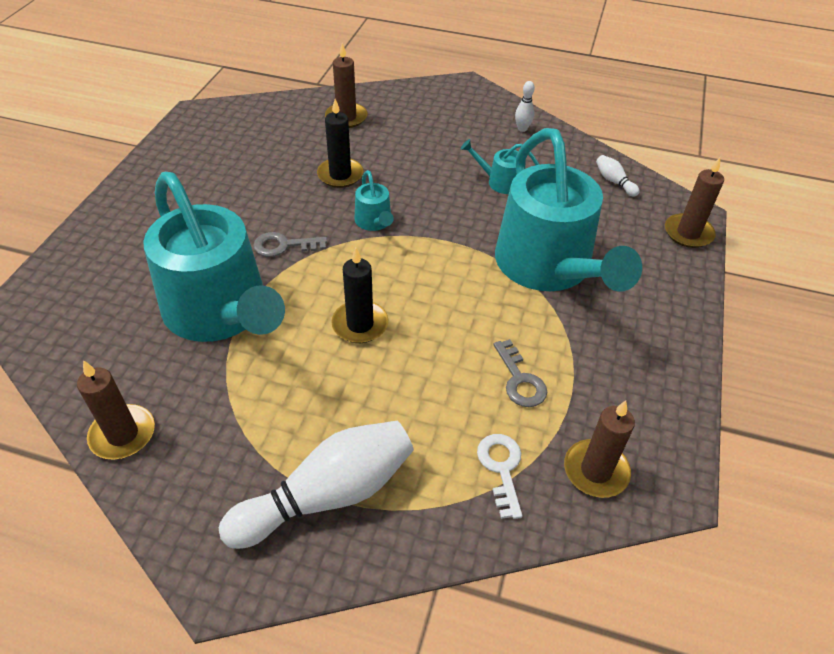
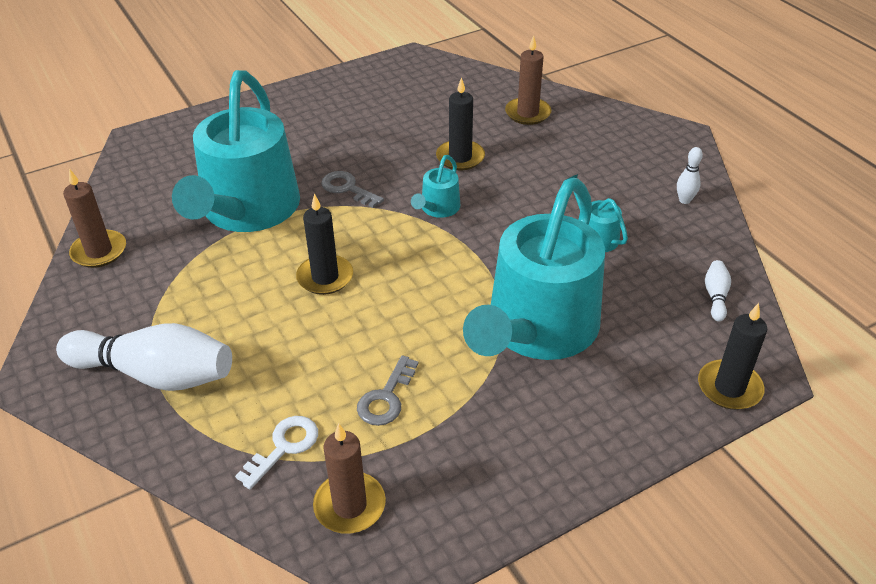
camera: 45 degrees right, 5 degrees down
brown candle [665,157,724,248] -> black candle [698,303,767,410]

